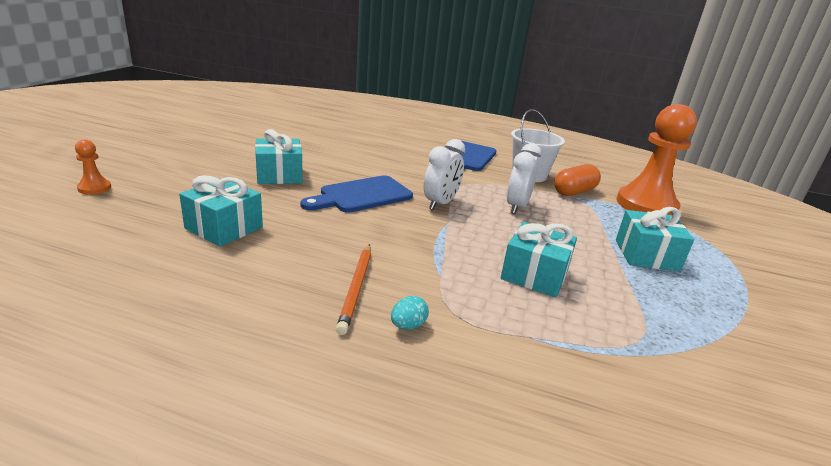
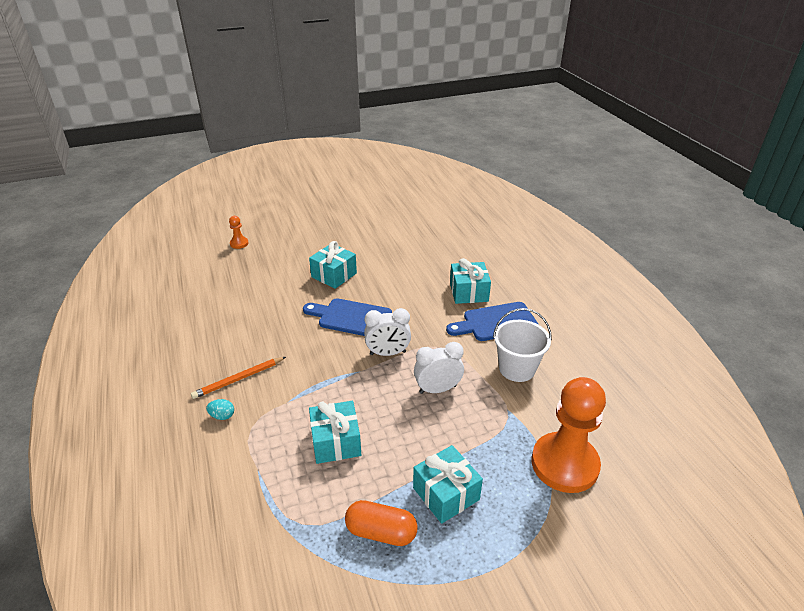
camera: 55 degrees right, 10 degrees up
turquoise gift [179,175,263,247] -> turquoise gift moved to [450,258,491,304]
orange capsule [554,164,601,196] -> orange capsule moved to [345,500,418,546]

